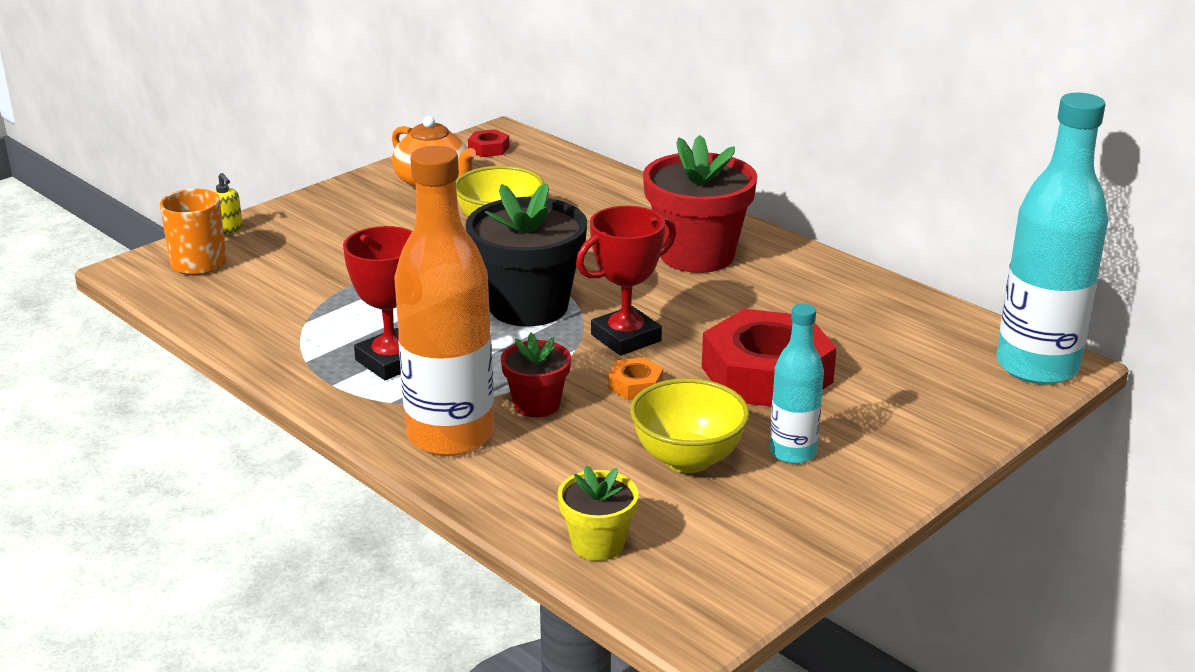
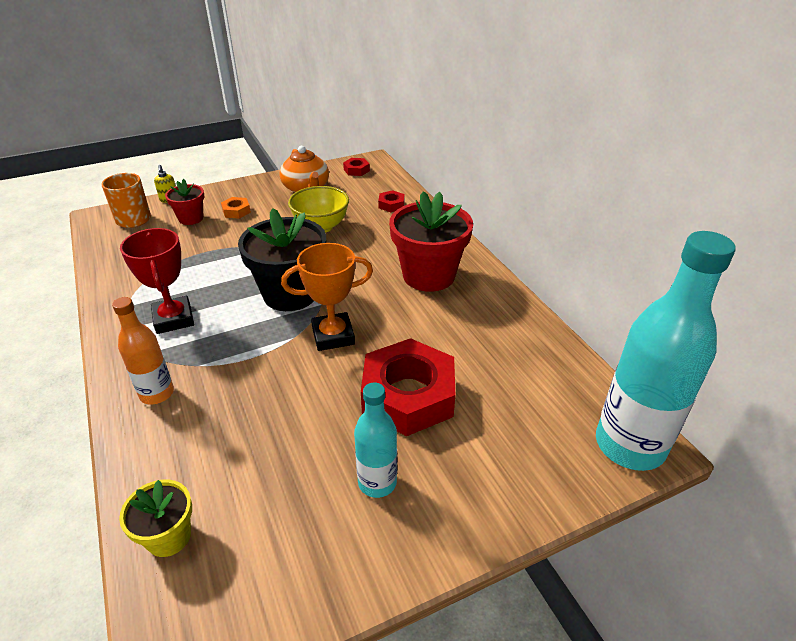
camera: 20 degrees right, 10 degrees up
orange bottle [395,146,494,456] -> orange bottle [112,297,174,404], size x0.53
red flower pot [501,333,571,418] -> red flower pot moved to [165,179,204,225]
red trophy [576,206,676,356] -> orange trophy [281,243,373,351]
orange nut [609,357,663,400] -> orange nut moved to [221,197,251,219]
yellow bowl [630,378,749,473] -> none
none -> red nut [378,190,405,212]

